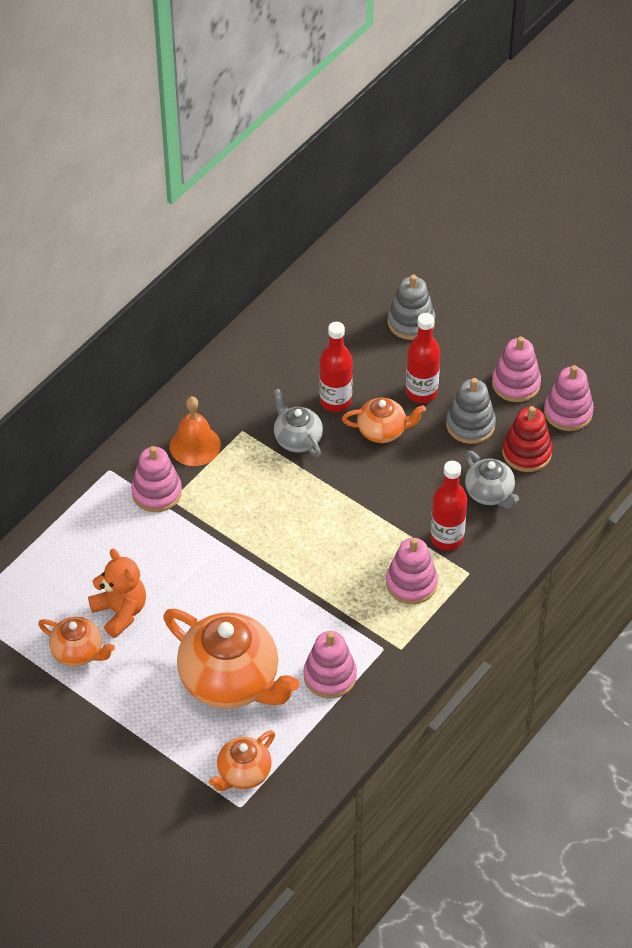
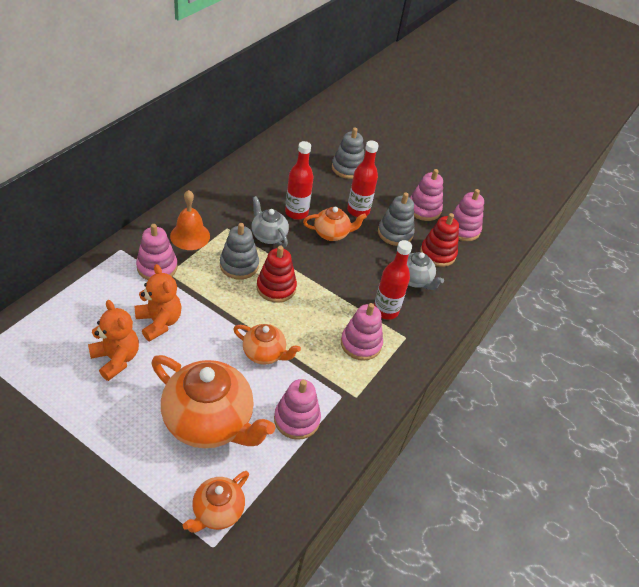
camera: 10 degrees left, 5 degrees down
orange teapot [38,617,115,667] -> orange teapot moved to [233,324,301,365]
none -> orange teddy bear [135,264,182,342]
none -> grey stacking toy [220,223,259,280]
none -> red stacking toy [257,246,297,303]

